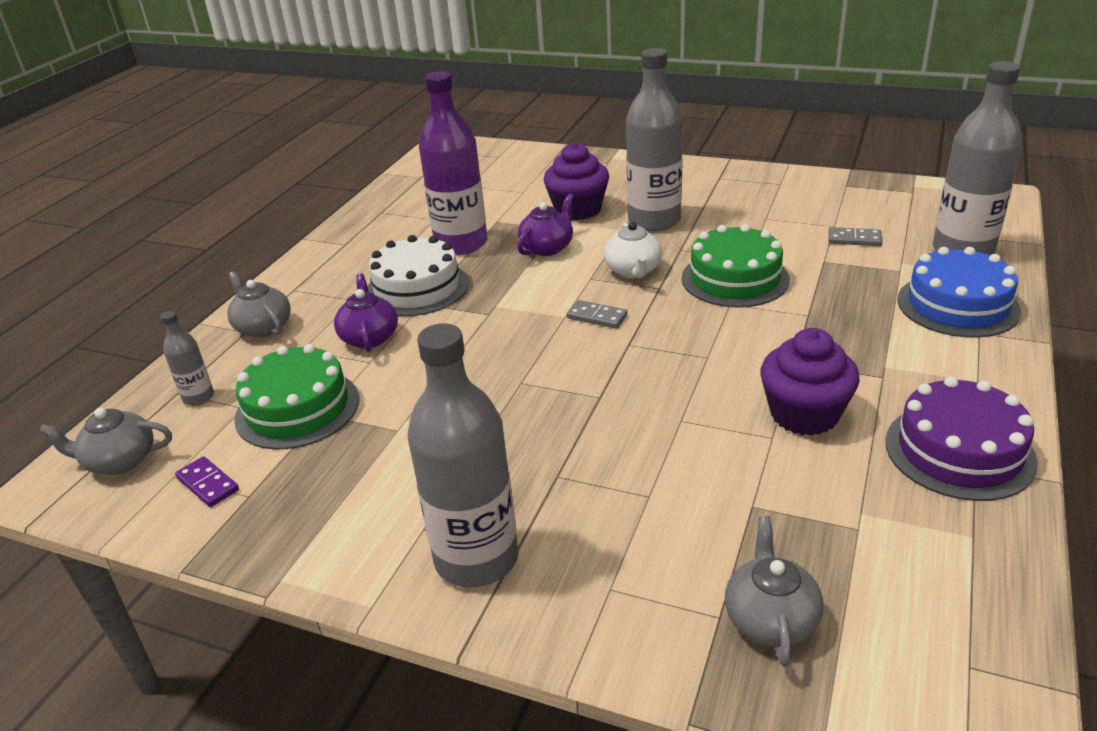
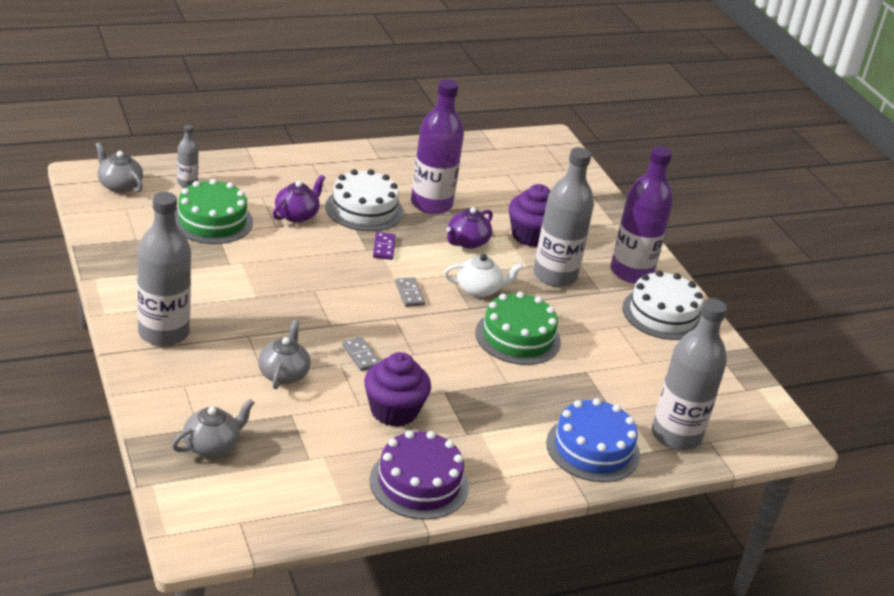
camera: 40 degrees right, 0 degrees up
purple domino [175,456,239,507] -> purple domino moved to [373,232,396,260]
grey teapot [227,271,291,338] -> grey teapot moved to [258,320,311,389]
purple teapot [517,194,574,256] -> purple teapot turned 135 degrees clockwise [446,207,493,249]
white teapot [604,222,662,278] -> white teapot turned 135 degrees counterclockwise [444,254,523,297]
grey domino [828,227,882,246] -> grey domino moved to [342,337,380,371]
none -> purple bottle [610,146,673,283]
none -> white cake [622,270,703,340]

